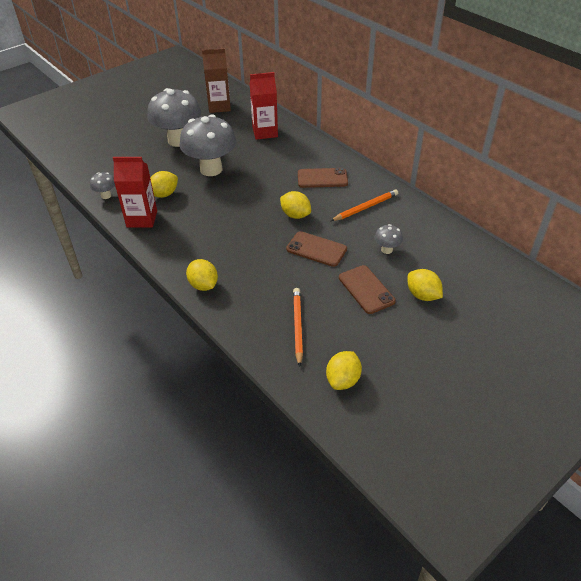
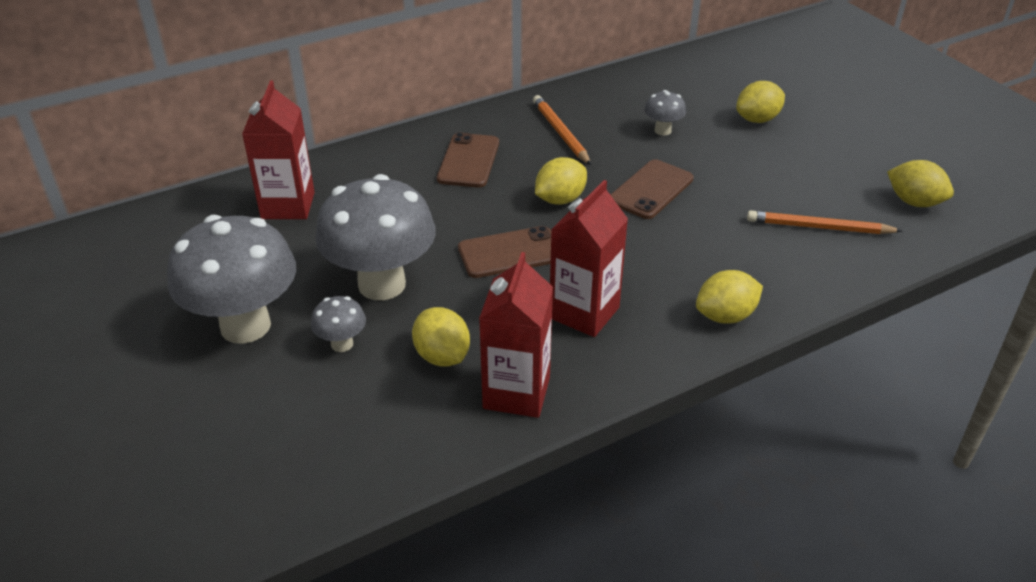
camera: 80 degrees left, 5 degrees down
grey mushroom [90,172,115,199] -> grey mushroom moved to [311,296,366,352]
brown carton [202,48,231,113] -> none
brown phone [339,265,396,314] -> brown phone moved to [458,226,551,278]
none -> red carton [550,180,628,337]

